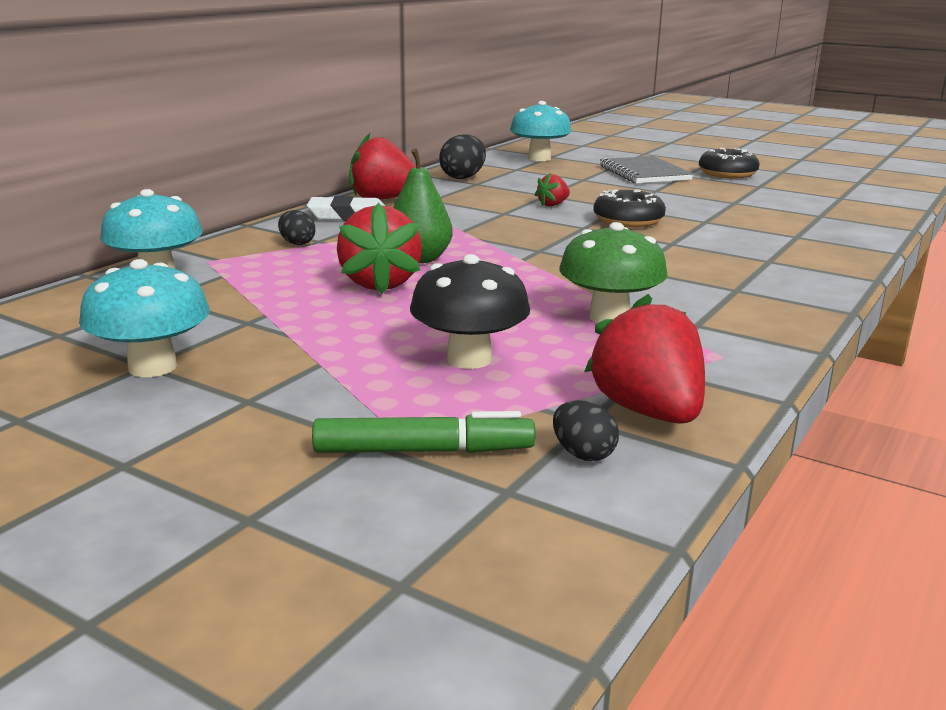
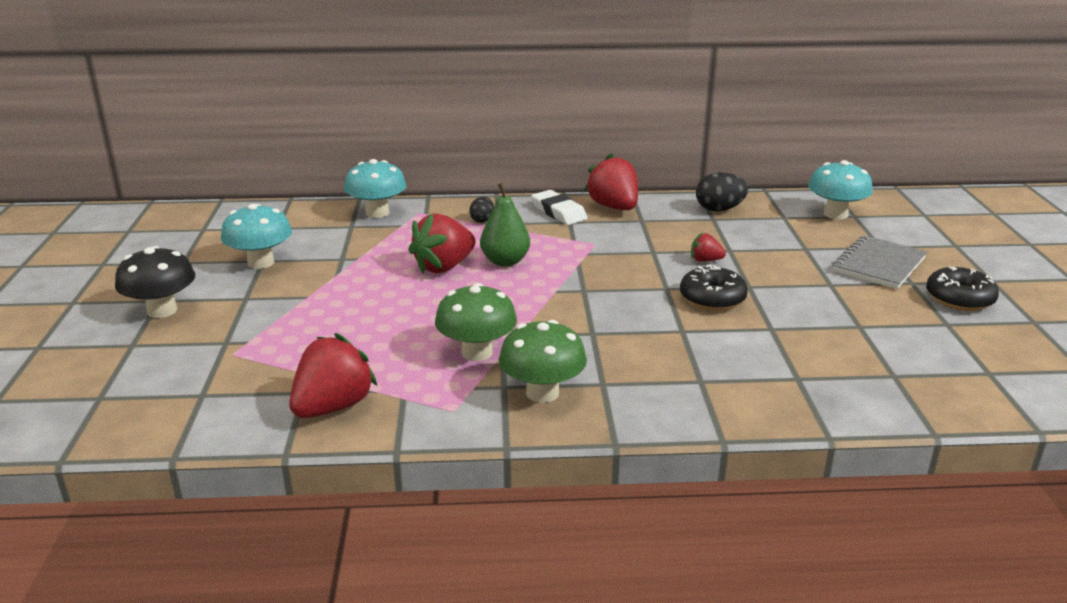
camera: 55 degrees right, 5 degrees up
green marker [312,411,536,453] -> none
black mushroom [410,254,530,369] -> black mushroom moved to [115,246,195,318]
black egg [553,400,619,461] -> none
none -> green mushroom [499,320,587,403]

